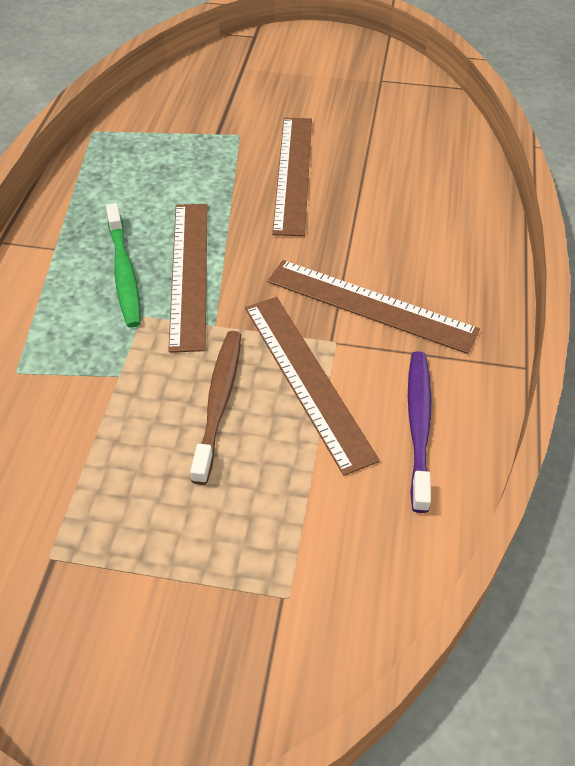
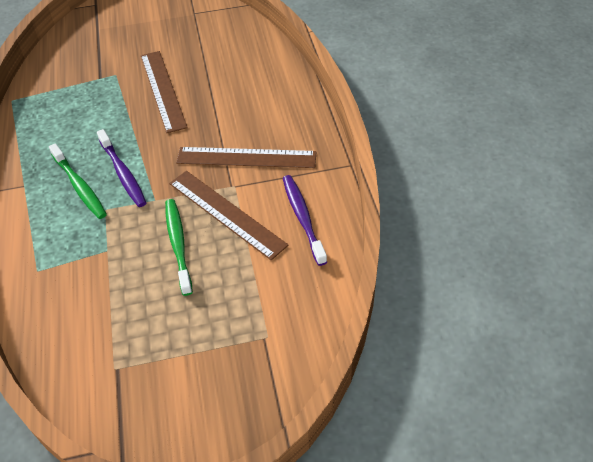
camera: 20 degrees left, 0 degrees up
brown ruler [168,204,207,353] -> purple toothbrush [97,129,146,207]
brown toothbrush [190,331,241,485] -> green toothbrush [165,199,193,296]

